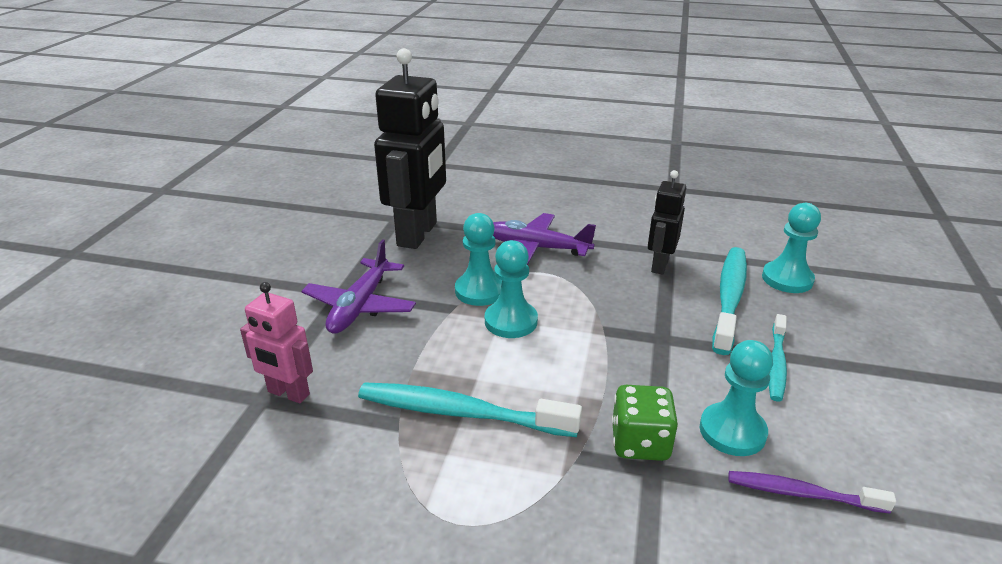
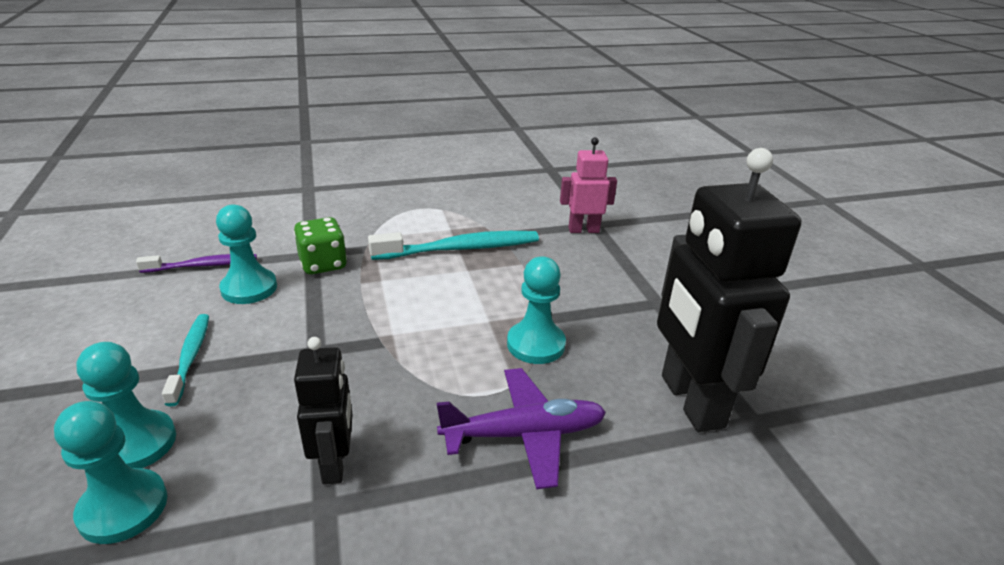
camera: 150 degrees right, 0 degrees up
purple plane [302,240,416,334] -> none
turquoise pawn [485,240,538,338] -> turquoise pawn moved to [77,342,176,468]
turquoise toothbrush [712,247,747,355] -> none

